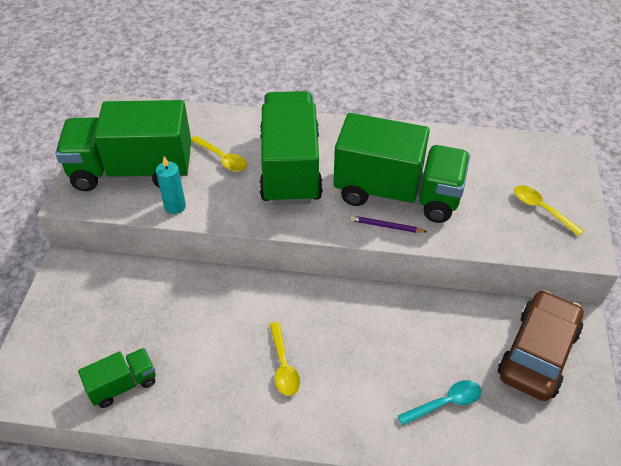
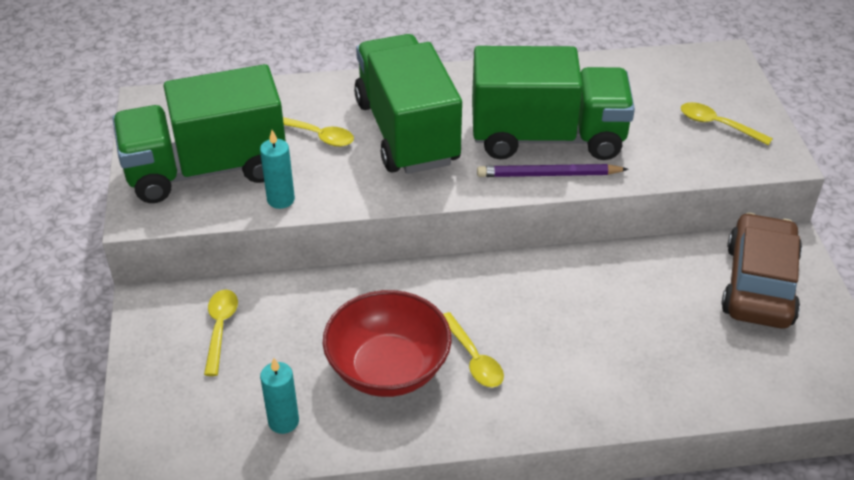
camera: 15 degrees left, 5 degrees down
green truck [78,348,156,408] -> turquoise candle [260,358,299,434]
purple pencil [350,216,427,233] -> purple pencil [477,164,629,177], size x1.59
turquoise spoon [398,380,481,426] -> none
none -> yellow spoon [204,290,238,376]
none -> red bowl [323,290,452,397]

